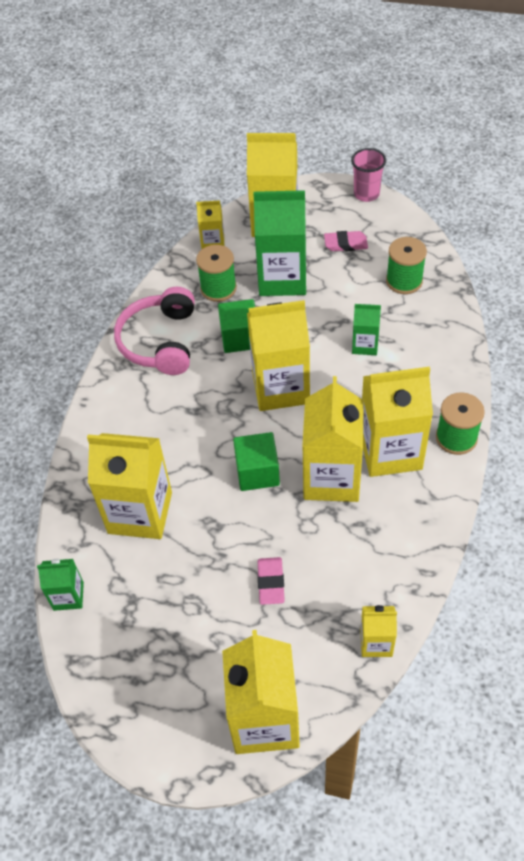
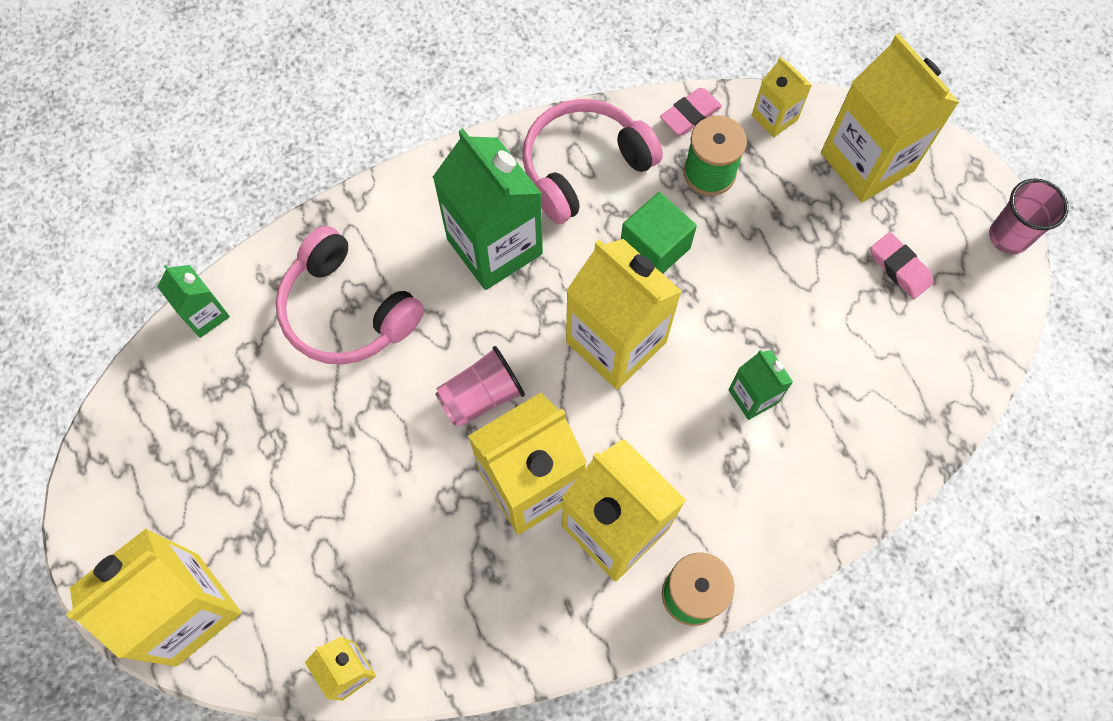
camera: 50 degrees right, 15 degrees up
yellow carton [87,433,172,539] -> pink headphones [276,226,424,365]
green cube [233,432,280,491] -> pink cup [435,346,525,427]
green carton [253,190,306,296] -> green carton moved to [433,128,543,290]
pink eraser [258,557,285,605] -> pink eraser moved to [660,88,722,135]
green spool [386,237,427,294] -> none

